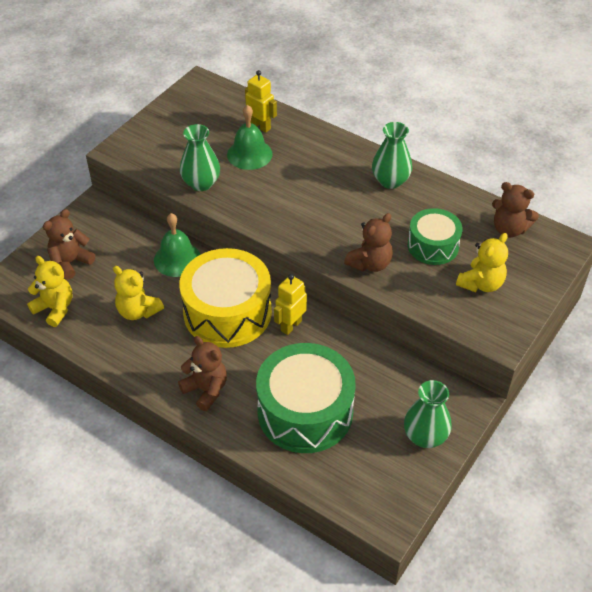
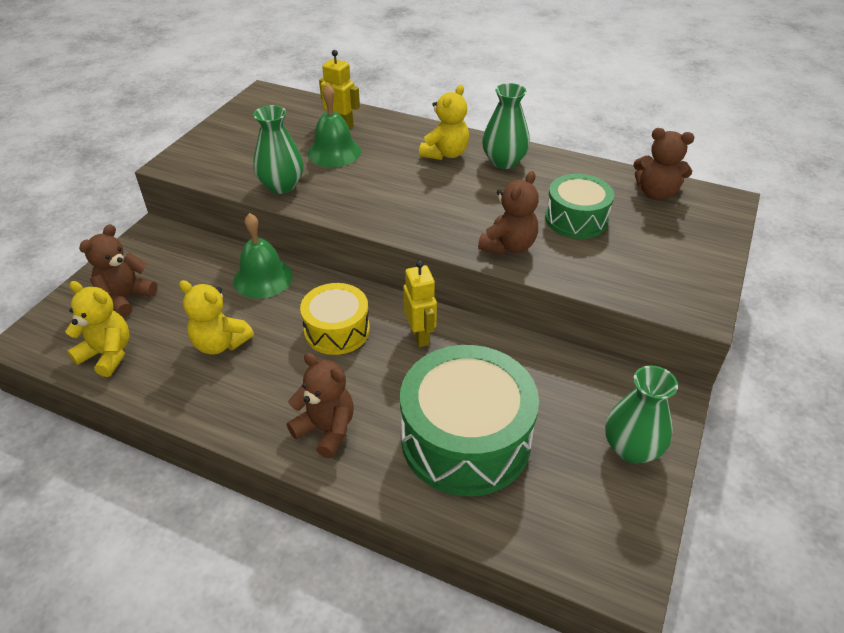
camera: 10 degrees left, 5 degrees down
yellow drum [179,248,272,348] -> yellow drum [300,283,370,355], size x0.58
yellow robot [274,274,307,335] -> yellow robot turned 135 degrees clockwise [403,260,437,347]
yellow teddy bear [456,233,508,292] -> yellow teddy bear moved to [419,85,469,160]

